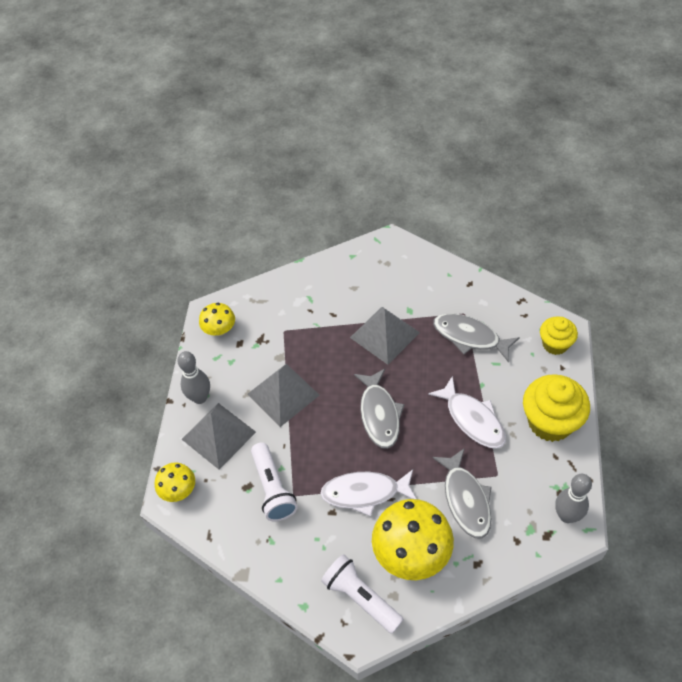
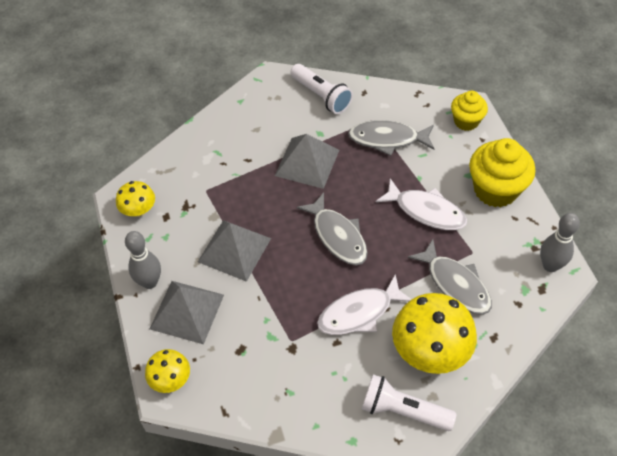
camera: 25 degrees left, 0 degrees up
white flashlight [251,442,298,522] -> white flashlight moved to [290,64,353,114]

